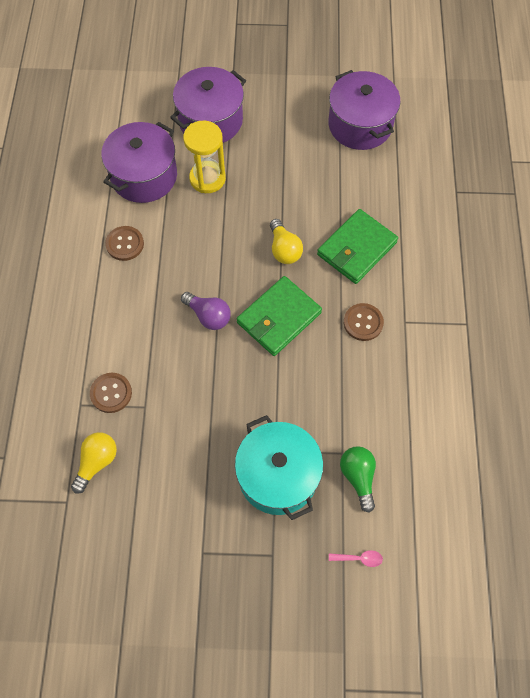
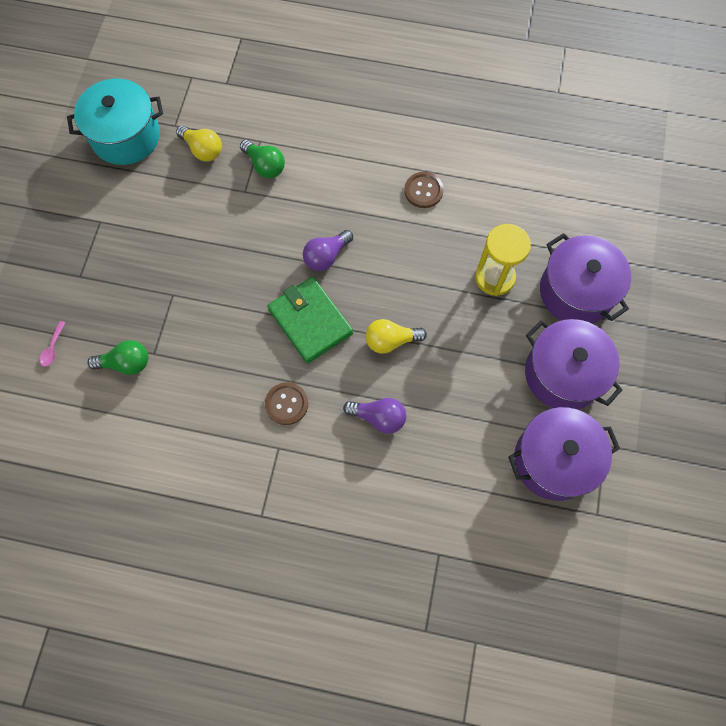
camera: 100 degrees right, 5 degrees up
brown button [90,373,132,413] -> green light bulb [240,140,285,178]
purple pot [102,122,177,203] -> purple pot moved to [525,319,623,410]
turquoise pot [235,415,323,520] -> turquoise pot moved to [67,78,163,165]
green wallet [317,209,398,284] -> purple light bulb [343,398,406,434]

